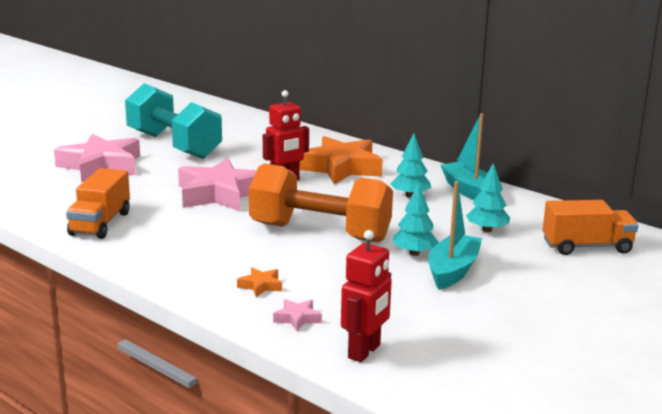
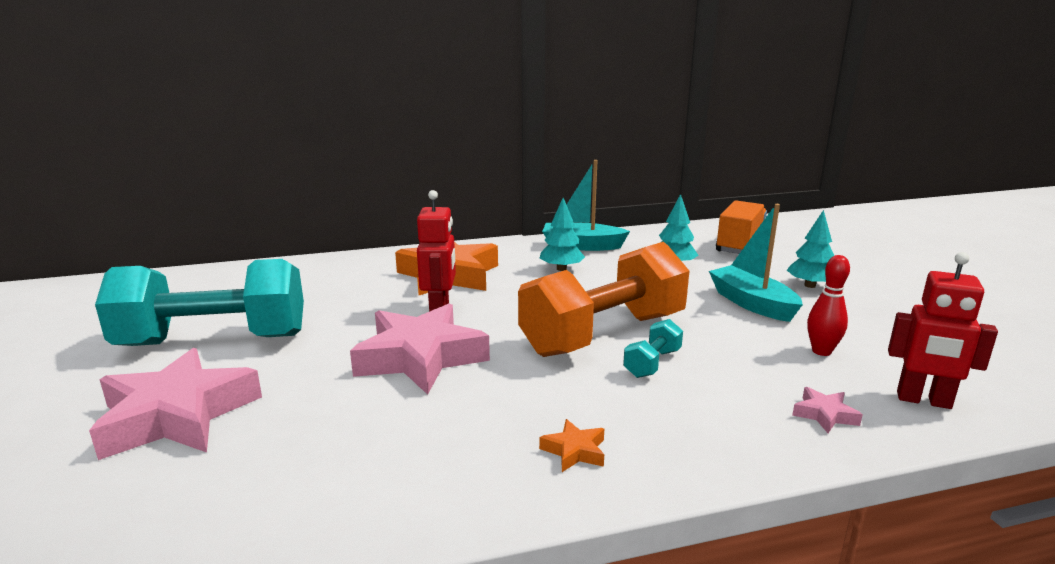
camera: 55 degrees left, 0 degrees up
orange truck [66,168,130,239] -> none
orange star [237,267,282,297] -> orange star moved to [539,419,604,472]
red robot [341,230,392,362] -> red robot turned 135 degrees clockwise [888,252,998,409]
turquoise tree [392,183,439,256] -> turquoise tree moved to [787,210,835,288]
none -> turquoise dumbbell [623,319,683,378]
none -> red bowling pin [807,255,850,356]

